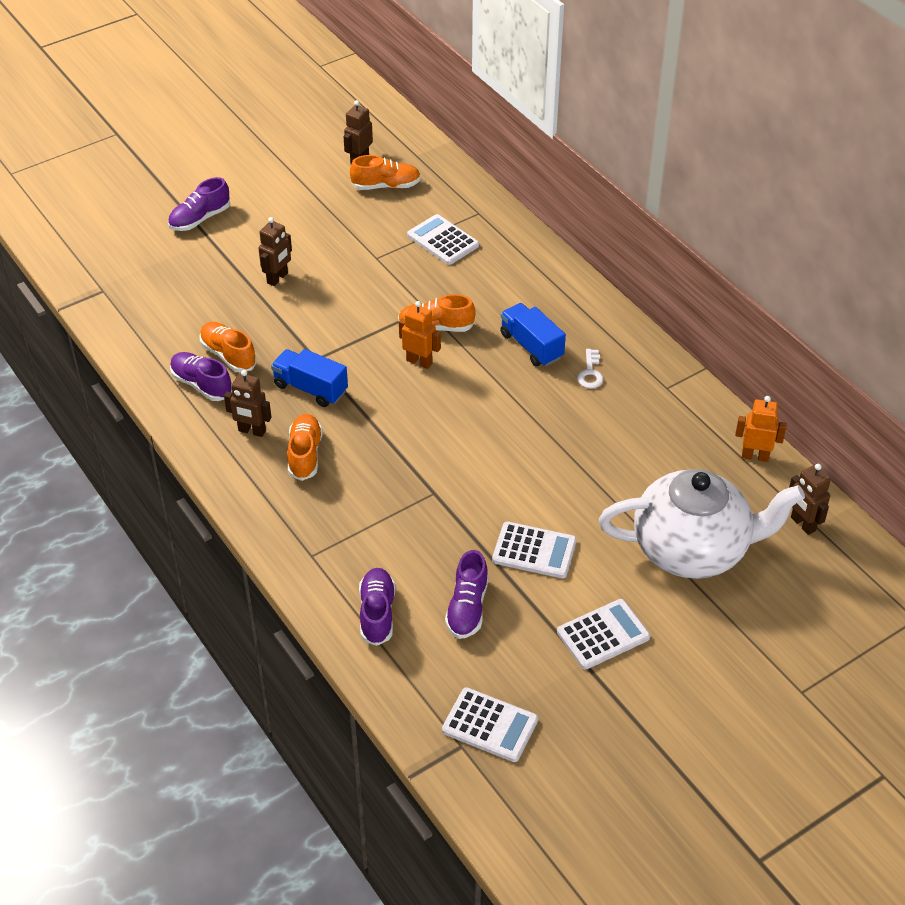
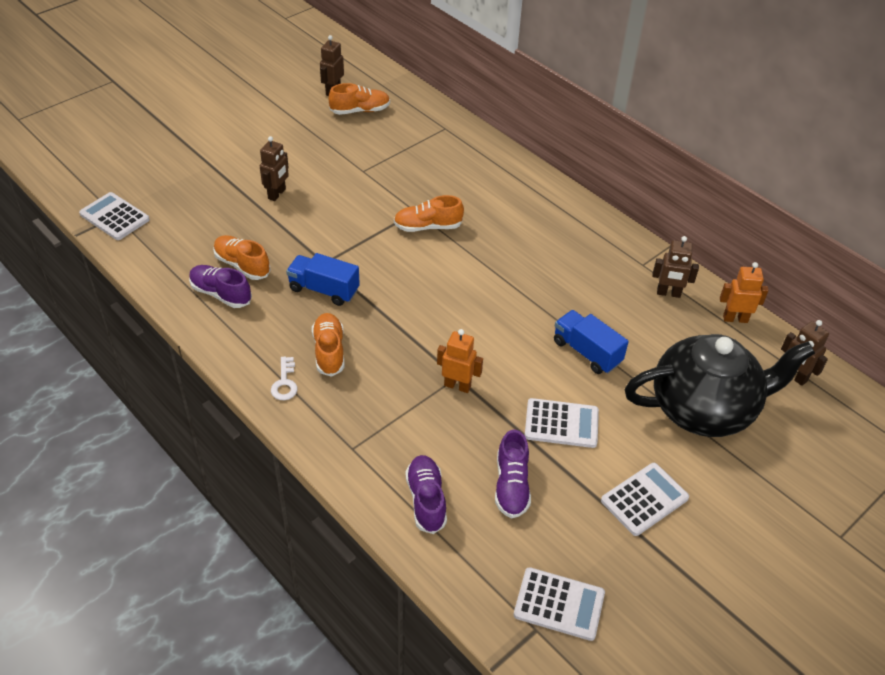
camera: 10 degrees left, 0 degrees up
purple shoe [168,177,230,231] -> none
brown robot [224,370,271,437] -> brown robot moved to [652,236,699,298]
orange robot [399,301,441,369] -> orange robot moved to [437,329,483,393]
white calculator [407,214,479,265] -> white calculator moved to [79,192,150,240]
blue truck [500,303,566,367] -> blue truck moved to [554,310,629,374]
white key [577,349,603,389] -> white key moved to [271,357,298,400]
white teapot [599,469,805,579] -> black teapot [625,334,815,437]

